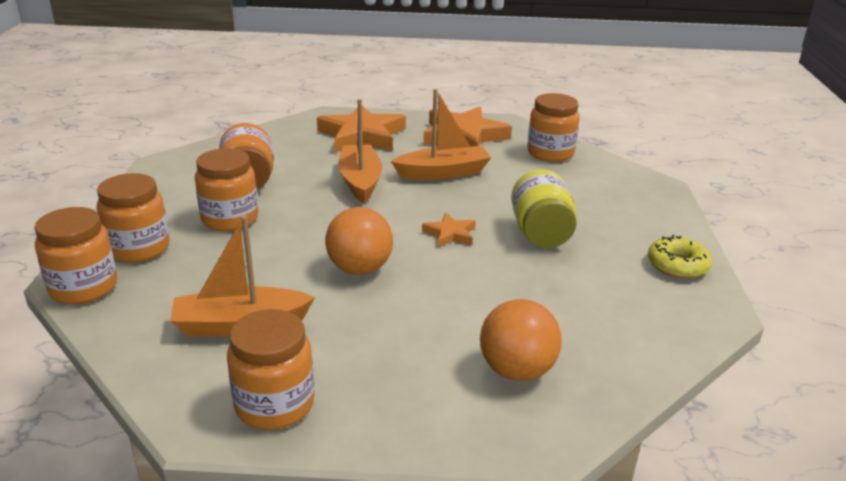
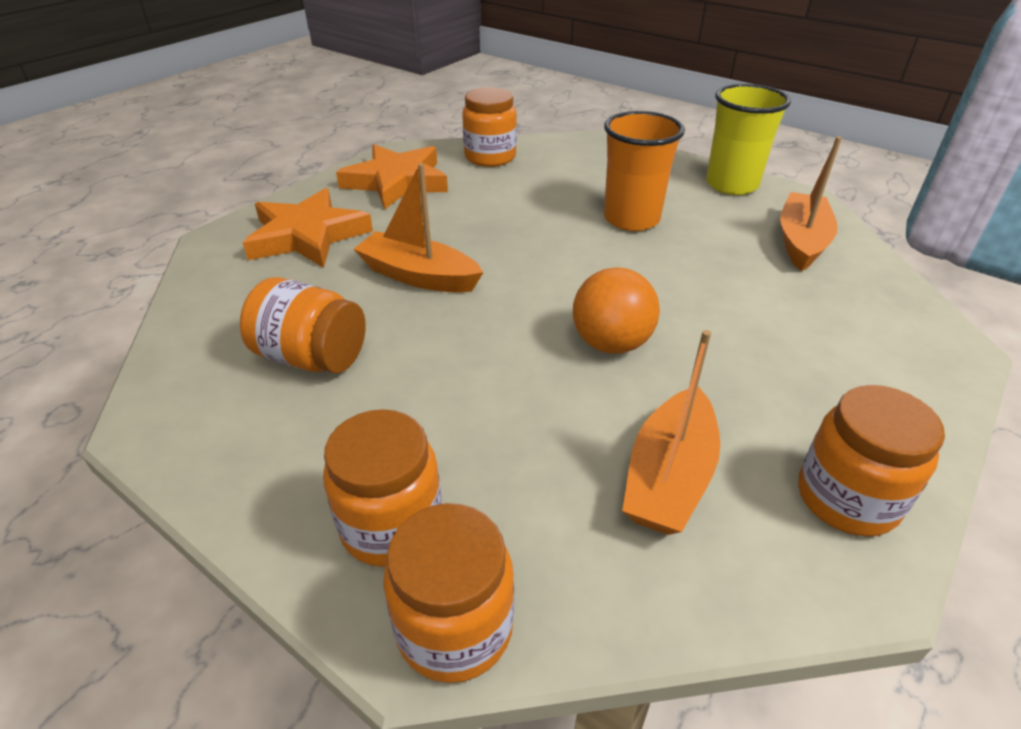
camera: 55 degrees left, 10 degrees up
orange jar [195,148,258,231] -> none
orange boat [391,89,491,180] -> orange boat moved to [780,136,842,271]
orange star [422,213,476,248] -> none
orange ball [480,299,562,381] -> none
yellow jar [511,169,577,248] -> orange cup [604,111,685,231]
yellow donut [648,235,712,279] -> yellow cup [706,84,791,195]

